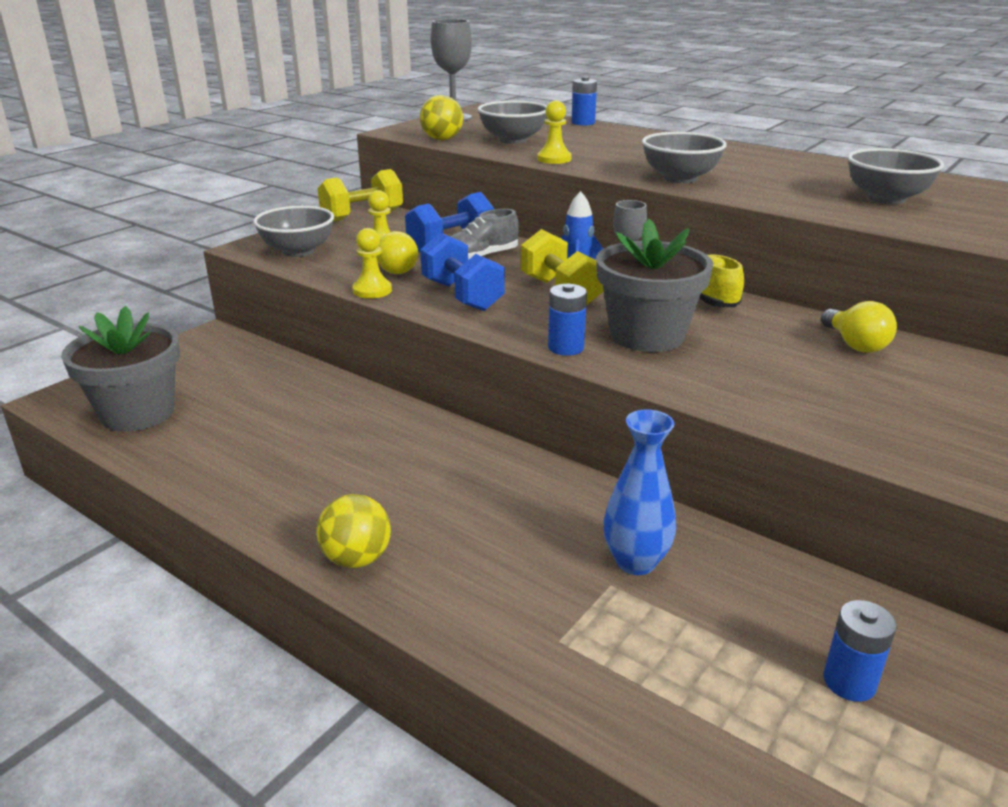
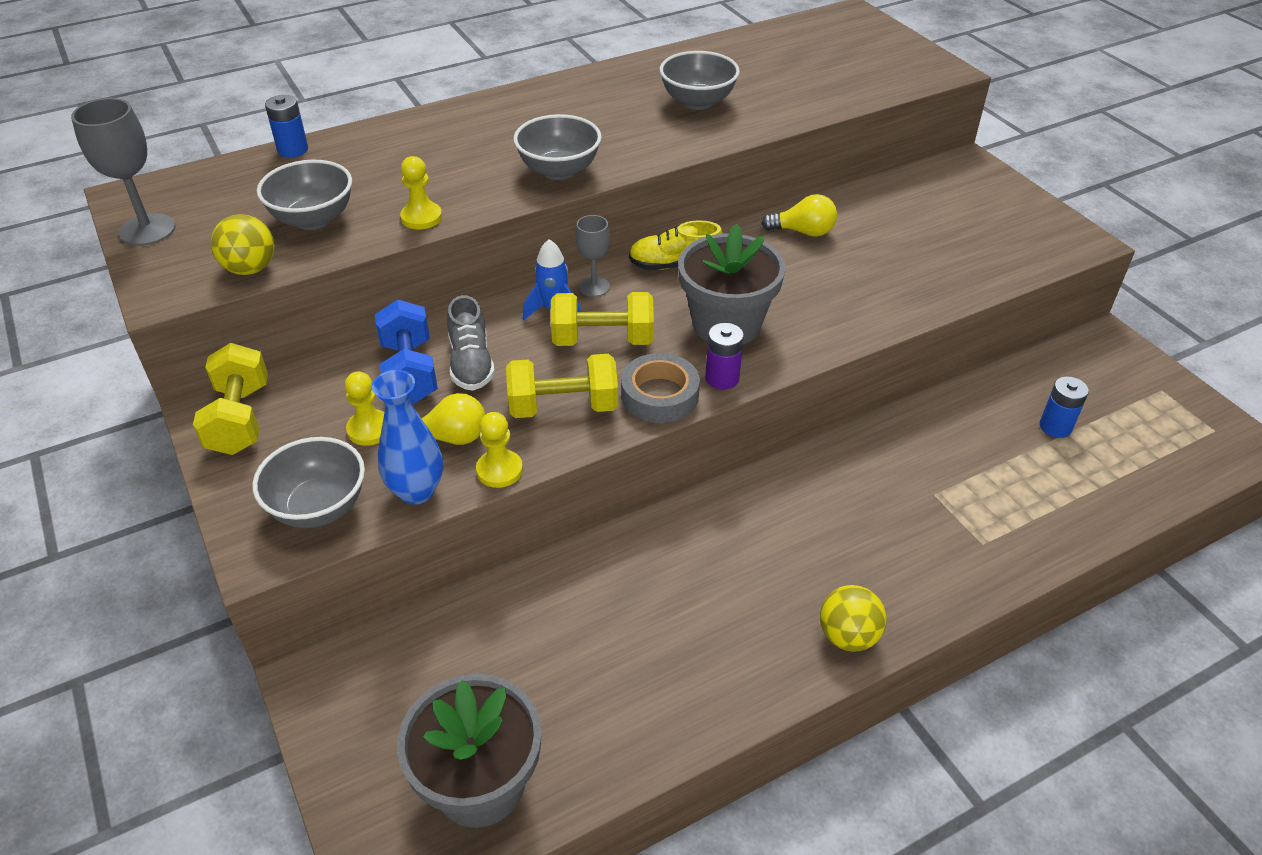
camera: 65 degrees left, 15 degrees up
blue dumbbell [420,232,505,311] -> yellow dumbbell [506,354,618,418]
blue battery [548,284,587,356] -> purple battery [705,323,744,390]
blue vase [603,409,676,575] -> blue vase moved to [372,370,443,504]
none -> grey tape [621,353,700,423]

